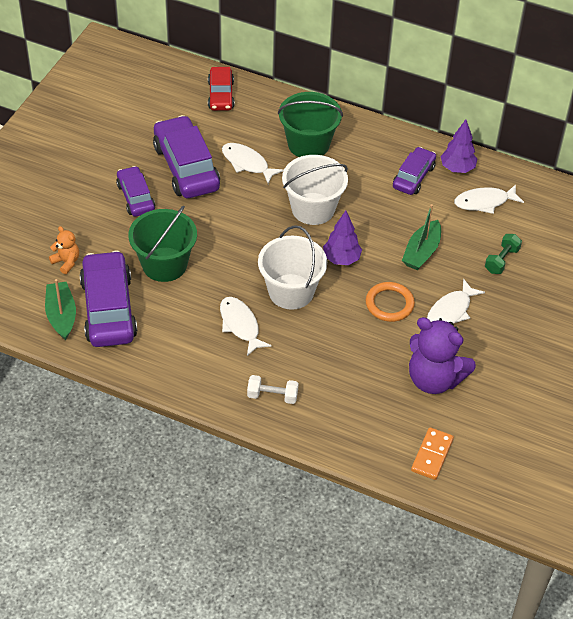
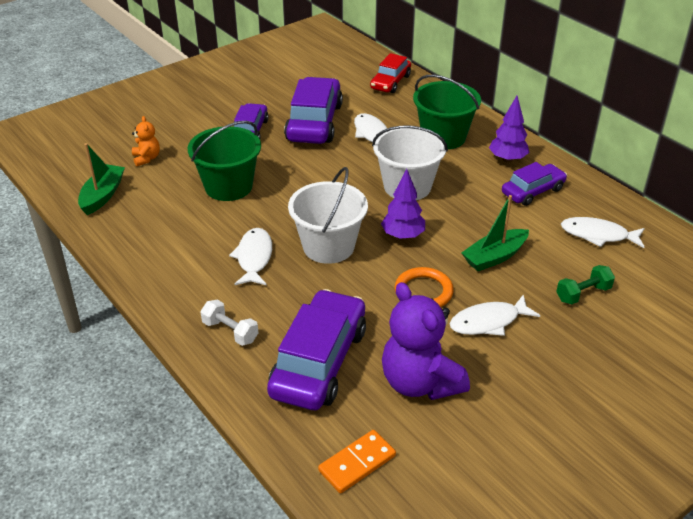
camera: 30 degrees right, 10 degrees down
purple car [80,250,137,347] -> purple car moved to [267,289,366,410]
purple tree [441,119,477,173] -> purple tree moved to [489,96,529,162]

